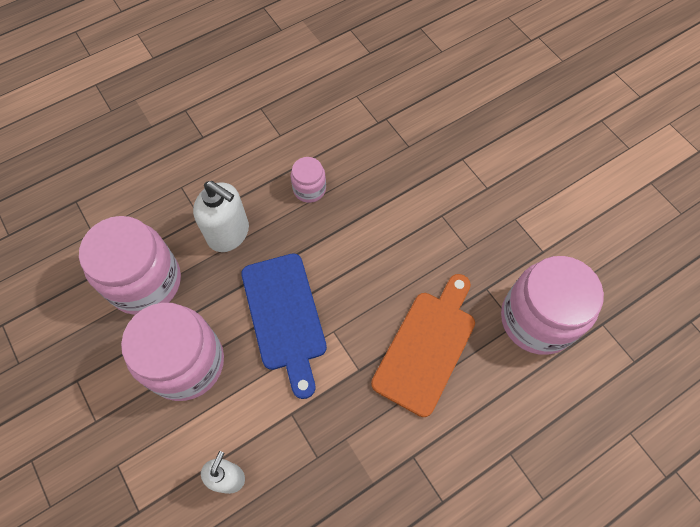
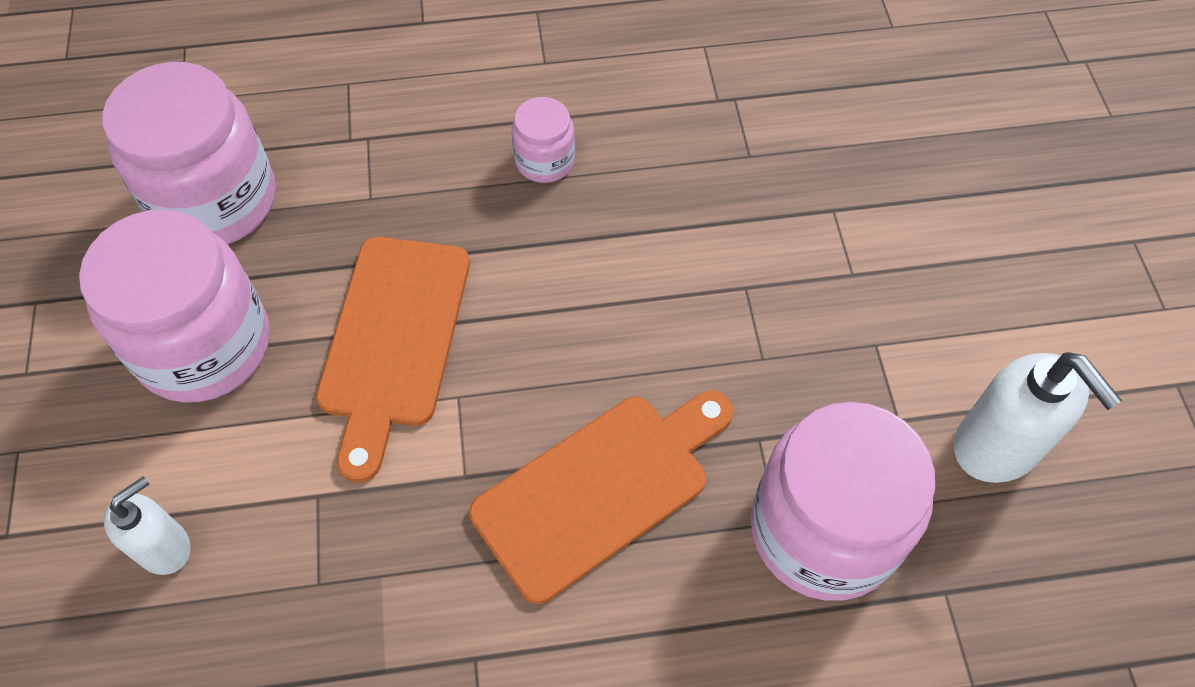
camera: 25 degrees right, 5 degrees down
white soap dispenser [193,181,249,252] -> white soap dispenser moved to [953,352,1122,483]
blue cutting board [241,253,327,399] -> orange cutting board [316,237,470,483]

